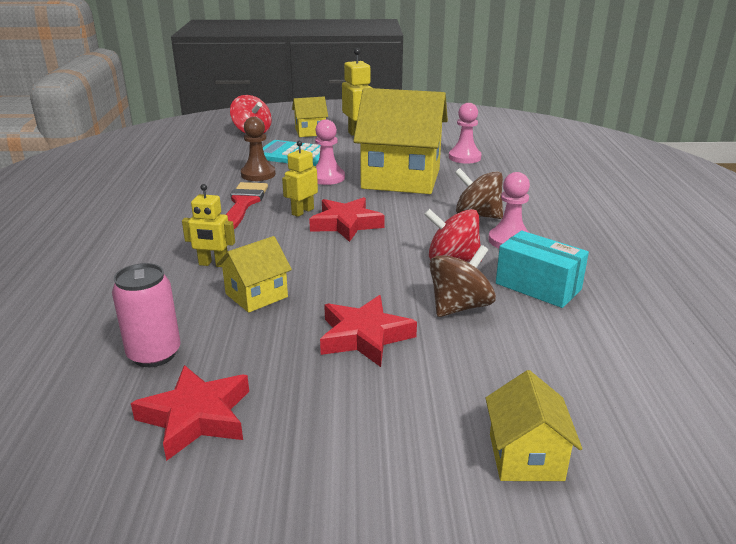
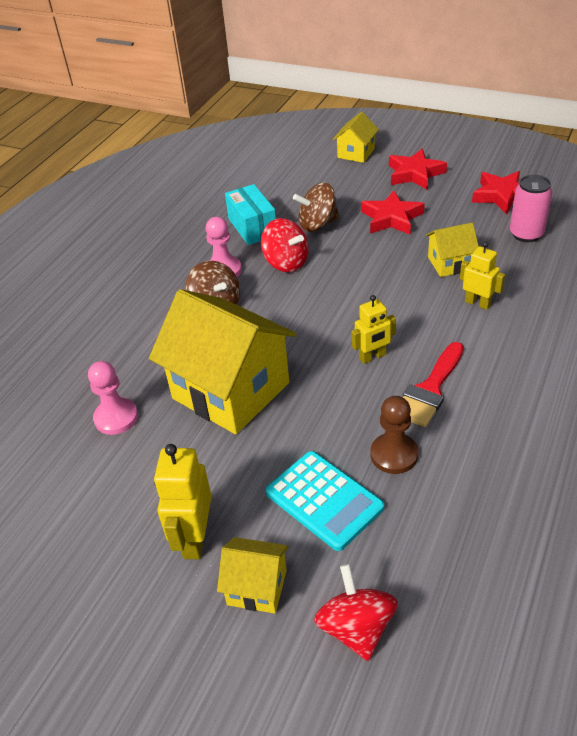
camera: 150 degrees left, 15 degrees up
red star [309,197,385,242] -> red star moved to [389,149,447,190]
pink pawn [315,119,345,185] -> none

